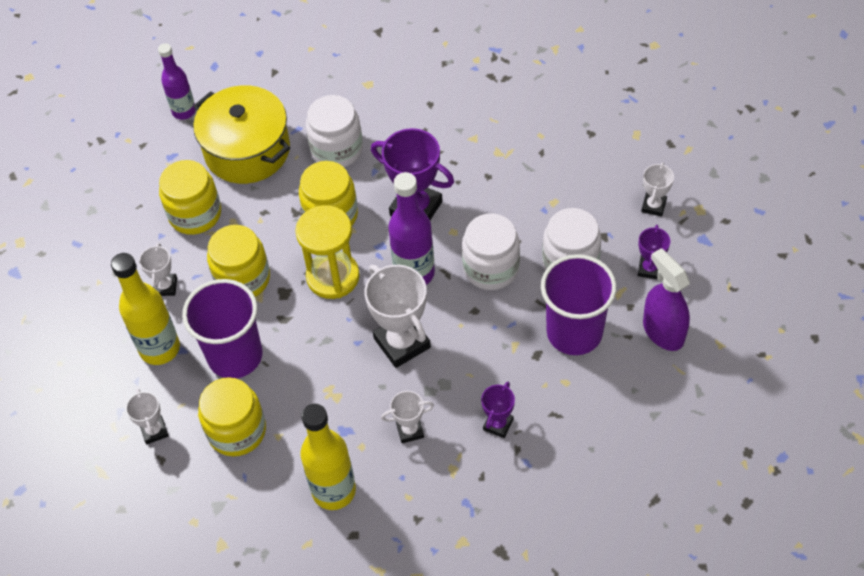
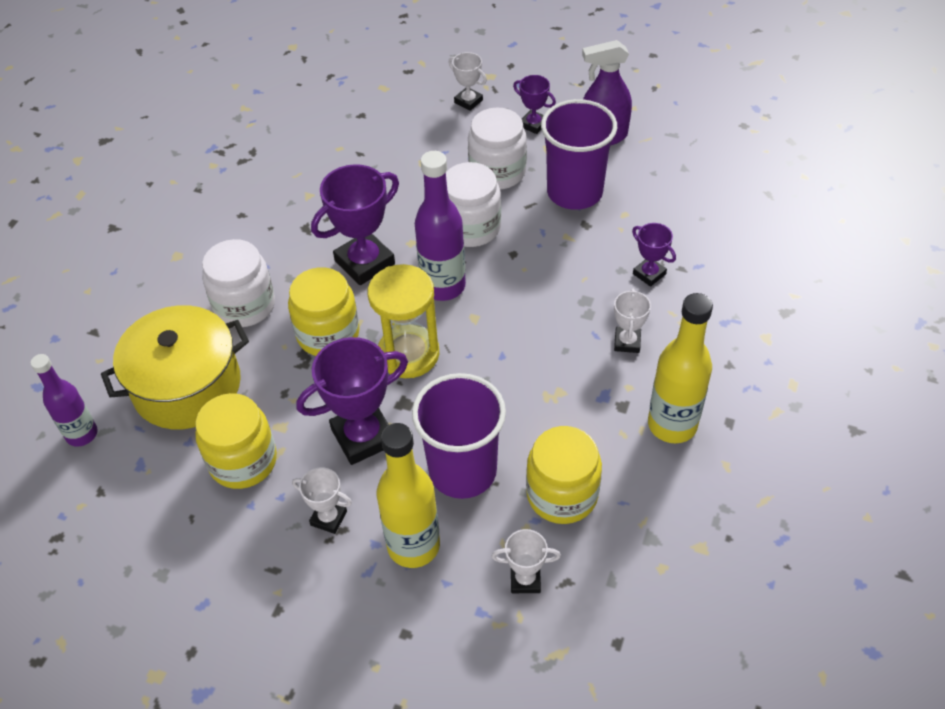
camera: 70 degrees left, 5 degrees down
yellow jar [207,225,270,297] -> purple trophy [296,337,408,465]
white trophy [364,265,431,368] -> none

